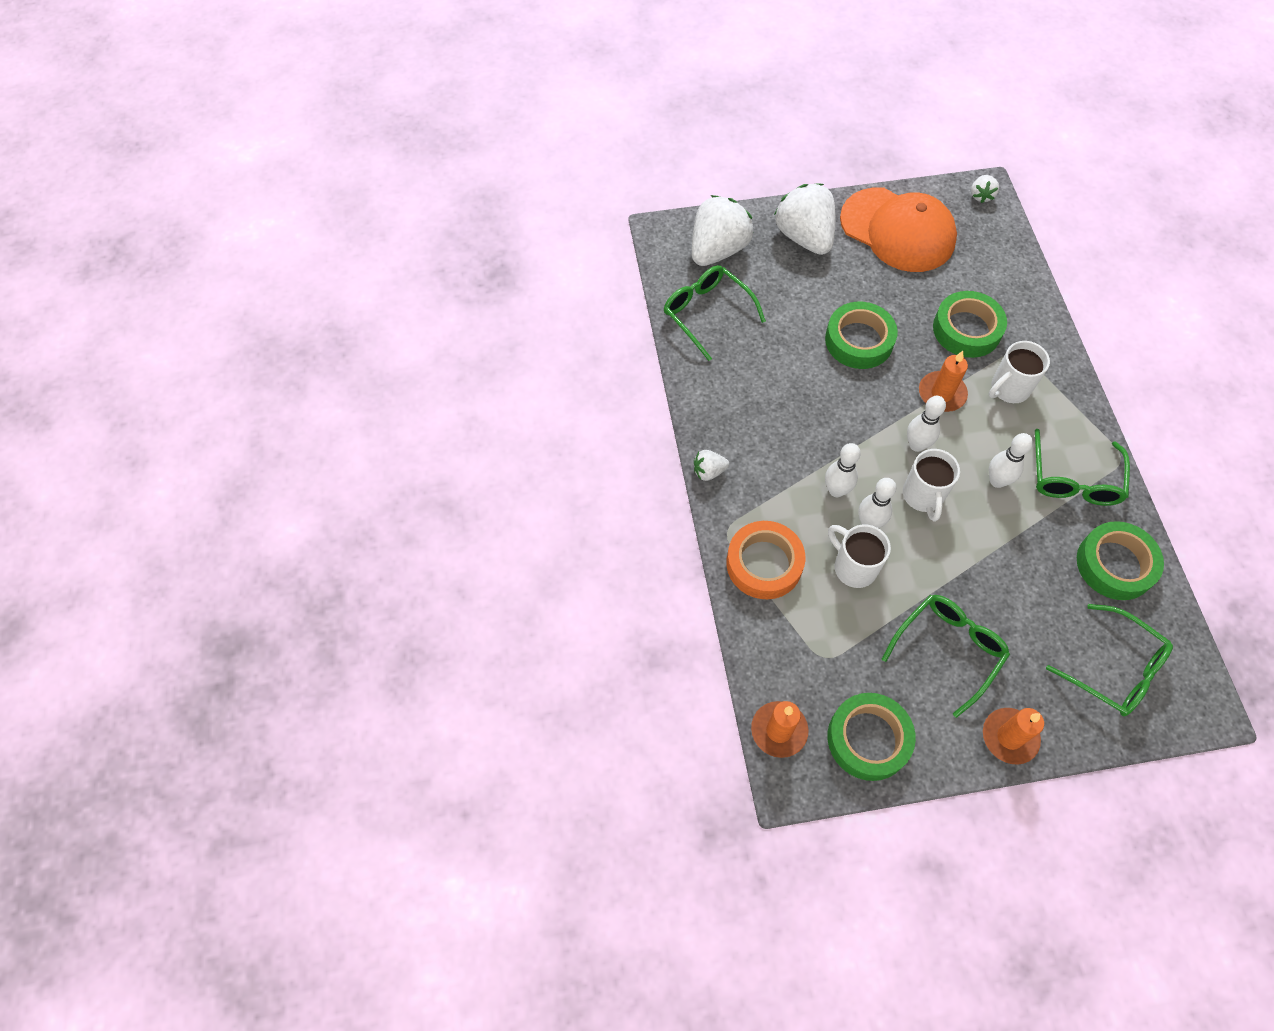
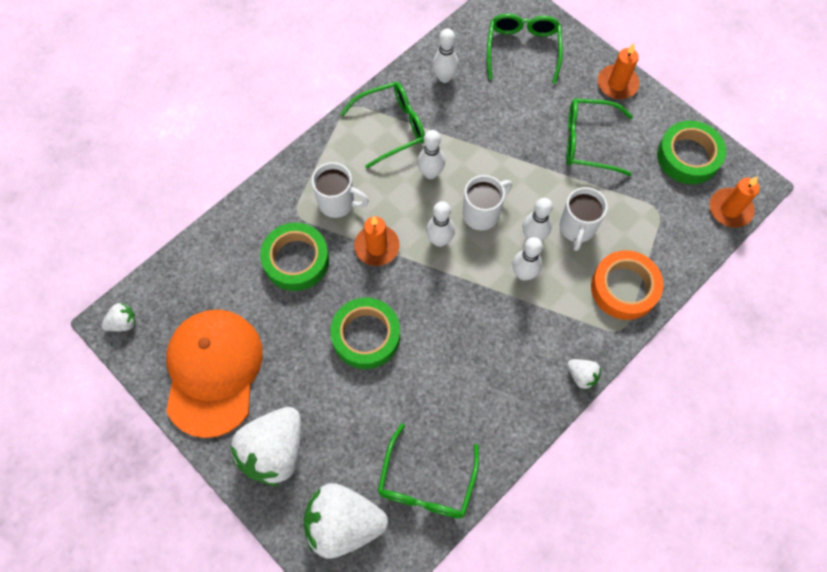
camera: 125 degrees left, 5 degrees up
green tape [1077,521,1164,600] -> white bowling pin [432,28,459,83]

